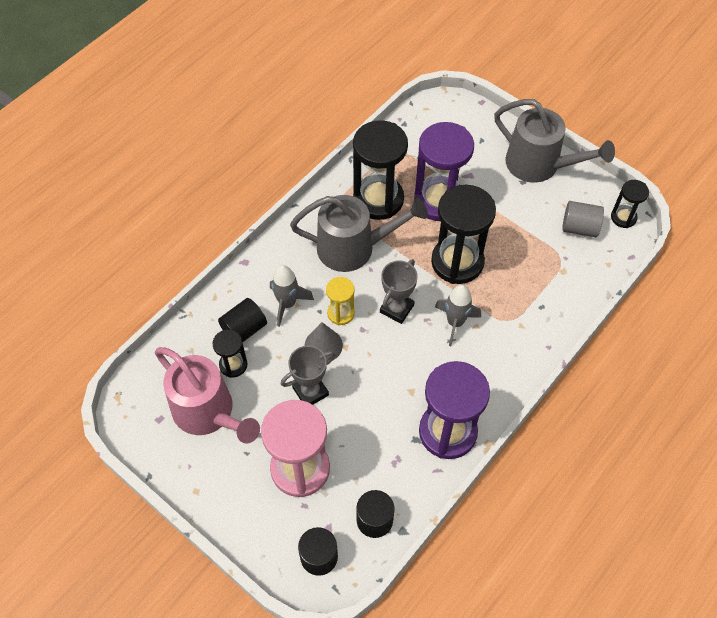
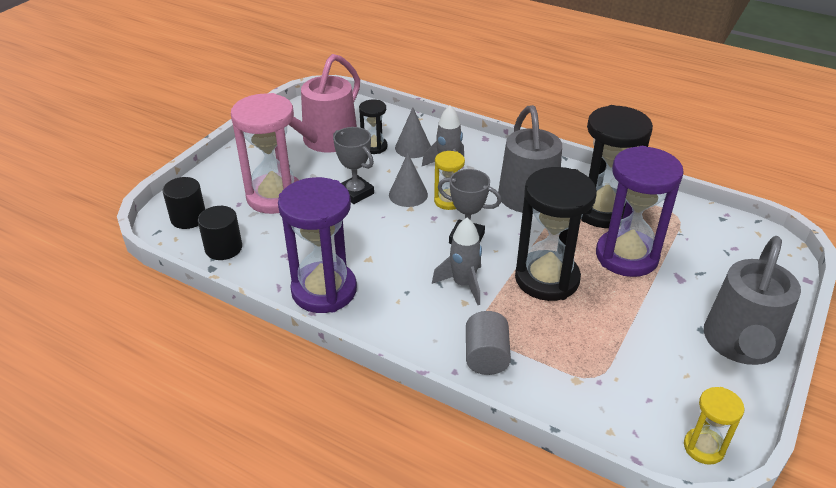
camera: 80 degrees right, 20 degrees down
black cylinder [218,298,267,343] -> grey cone [395,108,431,158]
grey cylinder [562,201,604,237] -> grey cylinder moved to [466,311,511,375]
black hourglass [611,180,649,228] -> yellow hourglass [684,387,745,465]

